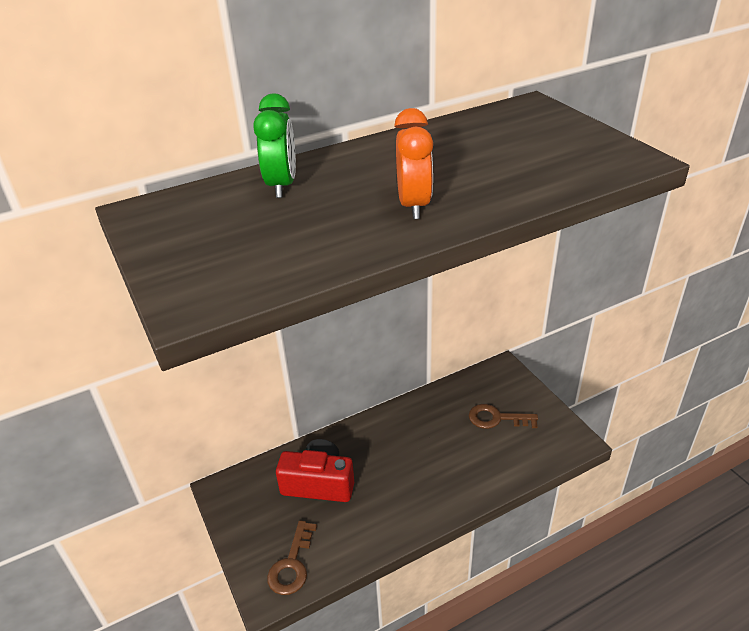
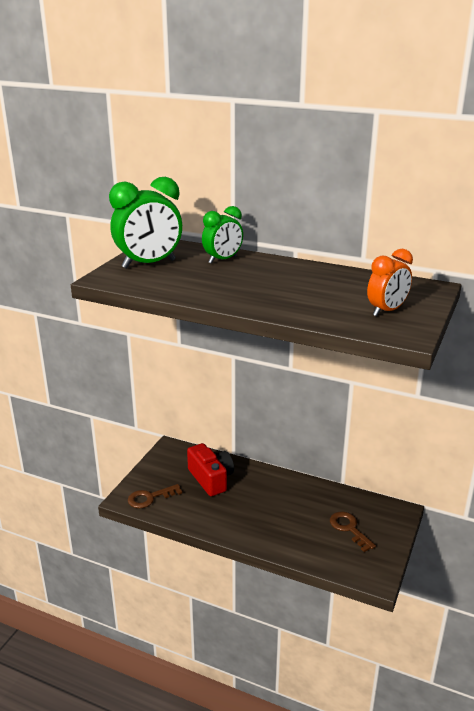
camera: 50 degrees right, 10 degrees down
orange clock [394,108,433,219] -> orange clock moved to [367,249,413,316]
none -> green clock [109,177,182,269]

